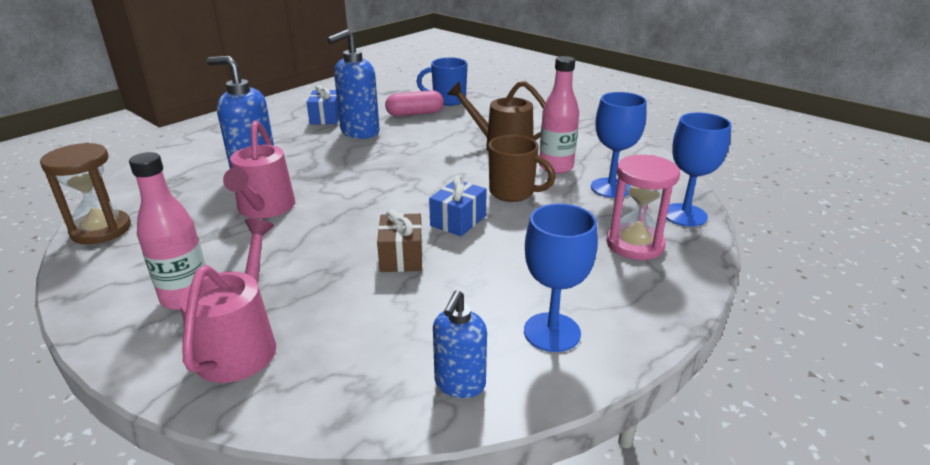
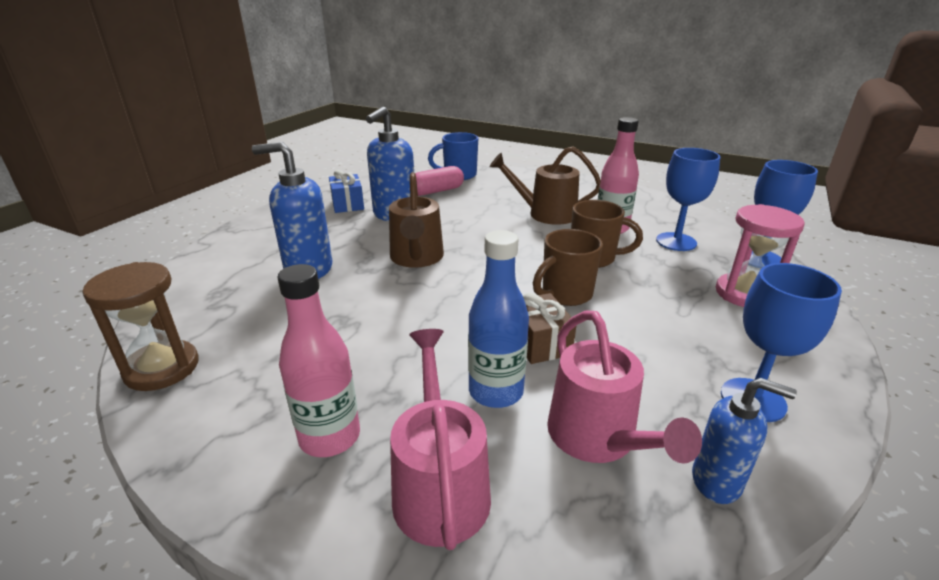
camera: 15 degrees left, 0 degrees up
pink watering can [223,121,295,219] -> pink watering can moved to [547,310,702,464]
blue gift [429,176,487,236] -> brown mug [533,229,603,306]
blue soap dispenser [433,290,487,398] -> blue soap dispenser turned 75 degrees counterclockwise [692,378,797,504]
none -> brown watering can [389,172,444,268]
none -> blue bottle [468,230,529,408]

